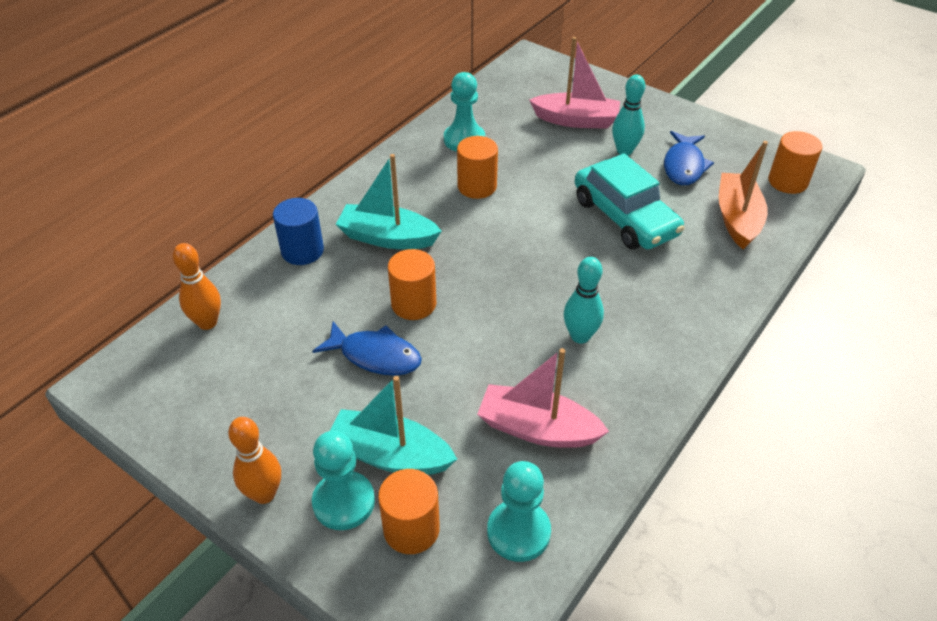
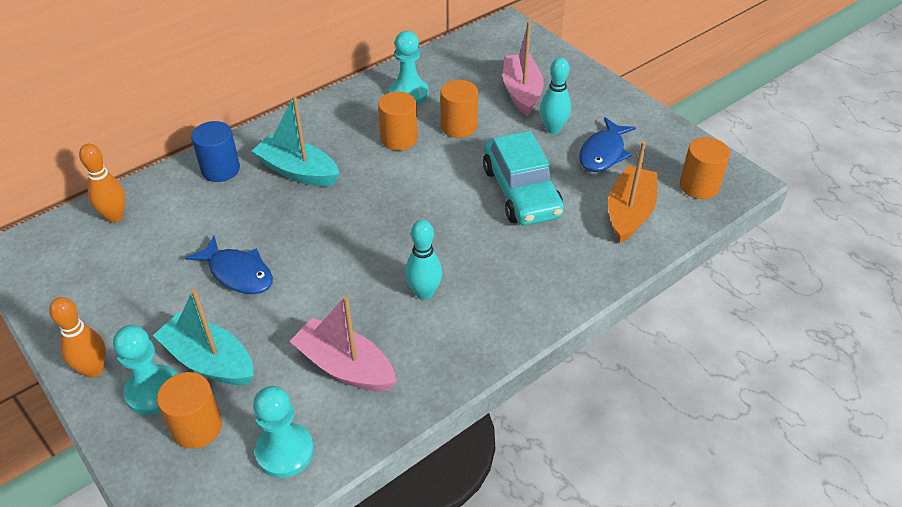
camera: 15 degrees right, 0 degrees up
orange cylinder [388,249,436,320] -> orange cylinder moved to [440,80,478,138]
pink boat [529,37,620,129] -> pink boat turned 120 degrees counterclockwise [503,21,544,116]

